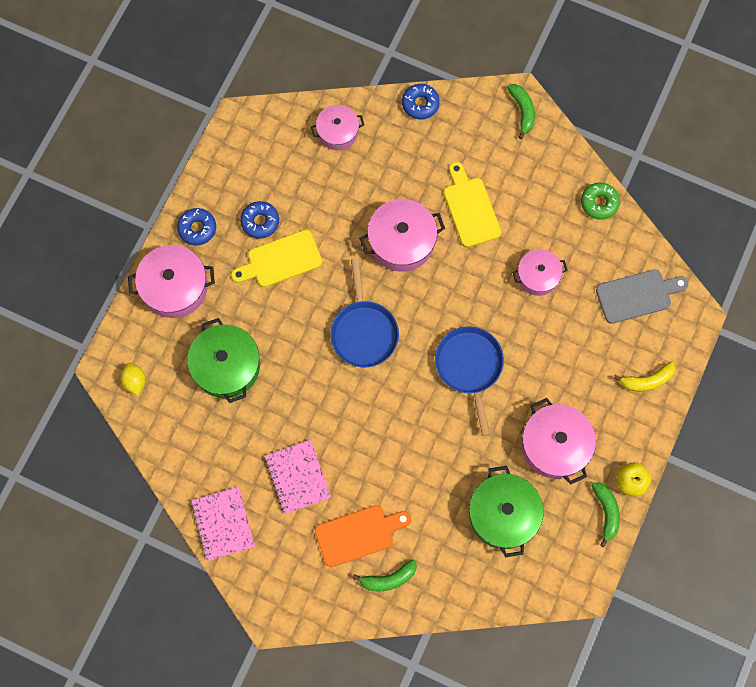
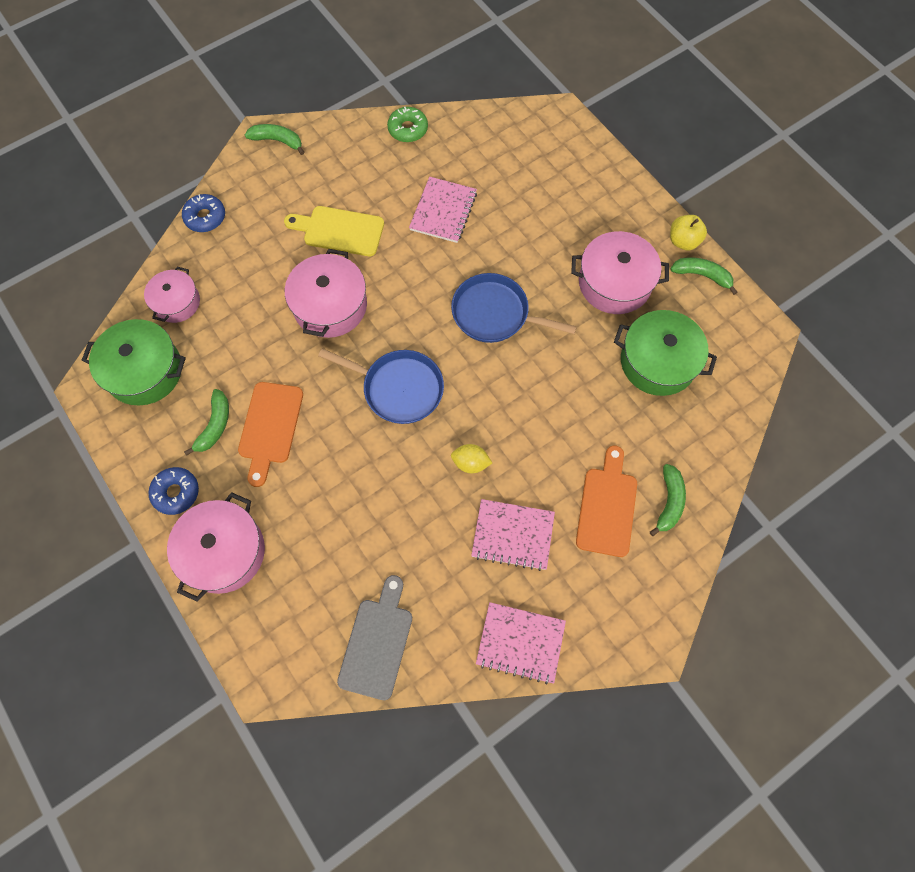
camera: 60 degrees left, 5 degrees down
yellow lemon [121,363,146,396] -> yellow lemon moved to [451,444,492,473]
green pot [187,318,260,403] -> green pot moved to [82,319,186,405]
yellow cutting board [231,230,322,287] -> orange cutting board [238,382,303,487]
blue donut [240,201,279,239] -> green banana [184,389,229,456]
pink pot [512,249,568,296] -> pink notebook [409,177,477,243]
grey cutting board [596,270,688,324] -> grey cutting board moved to [337,575,412,700]
yellow banana [614,362,675,391] -> none

